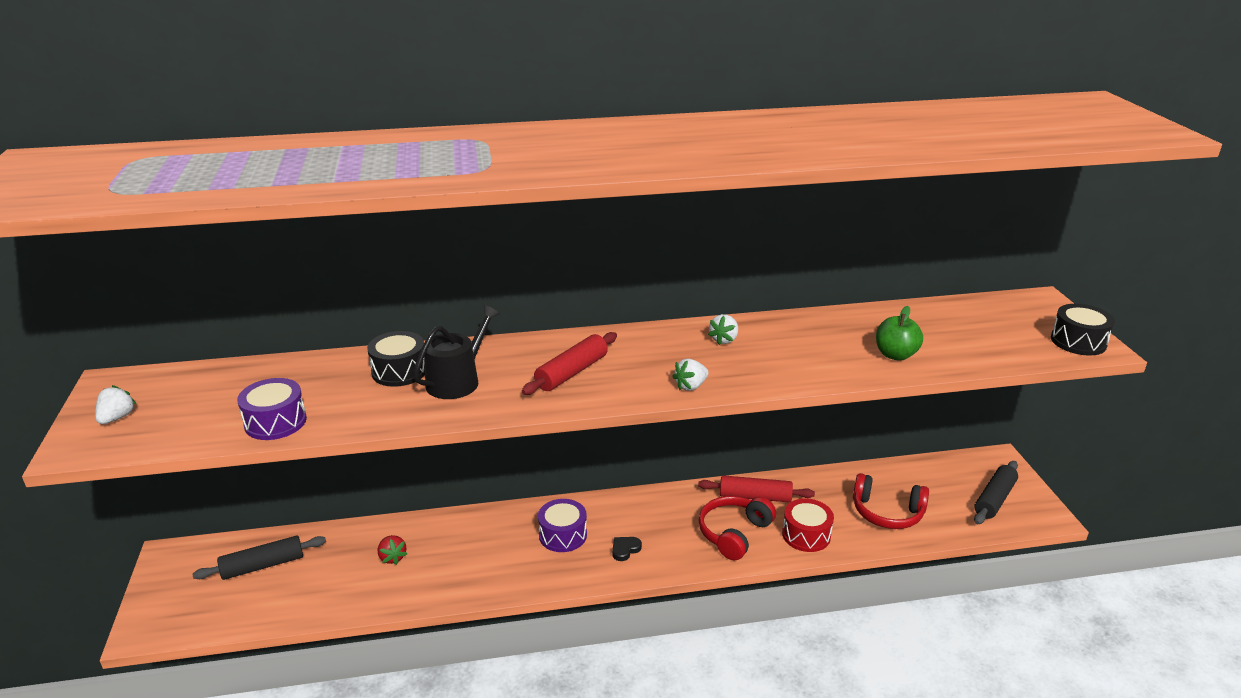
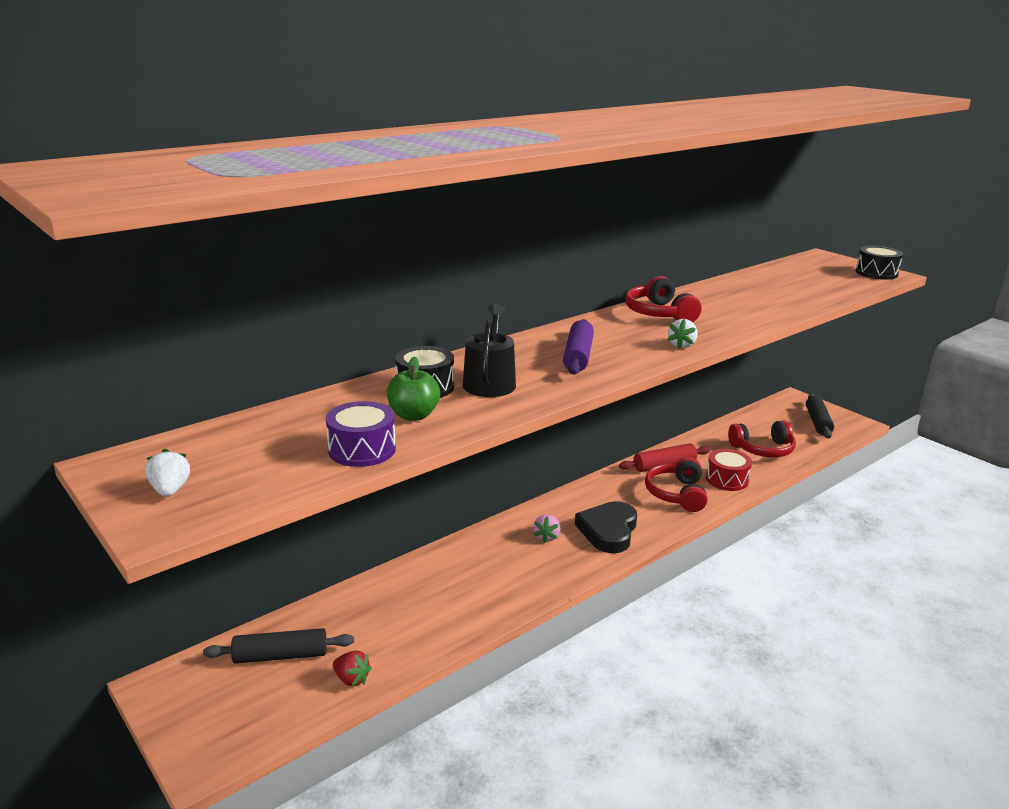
camera: 30 degrees left, 5 degrees down
black rolling pin [192,535,326,580] -> black rolling pin turned 45 degrees clockwise [203,628,354,664]
red strawberry [378,535,407,565] -> red strawberry moved to [333,651,372,687]
red rolling pin [522,332,617,395] -> purple rolling pin [563,319,594,375]
purple drum [538,499,587,552] -> pink strawberry [533,515,560,543]
black heart [612,537,642,561] -> black heart [575,501,637,553], size x2.28
white strawberry [708,314,738,345] -> red headphones [625,276,702,322]
green apple [876,306,923,361] -> green apple moved to [387,357,440,421]

